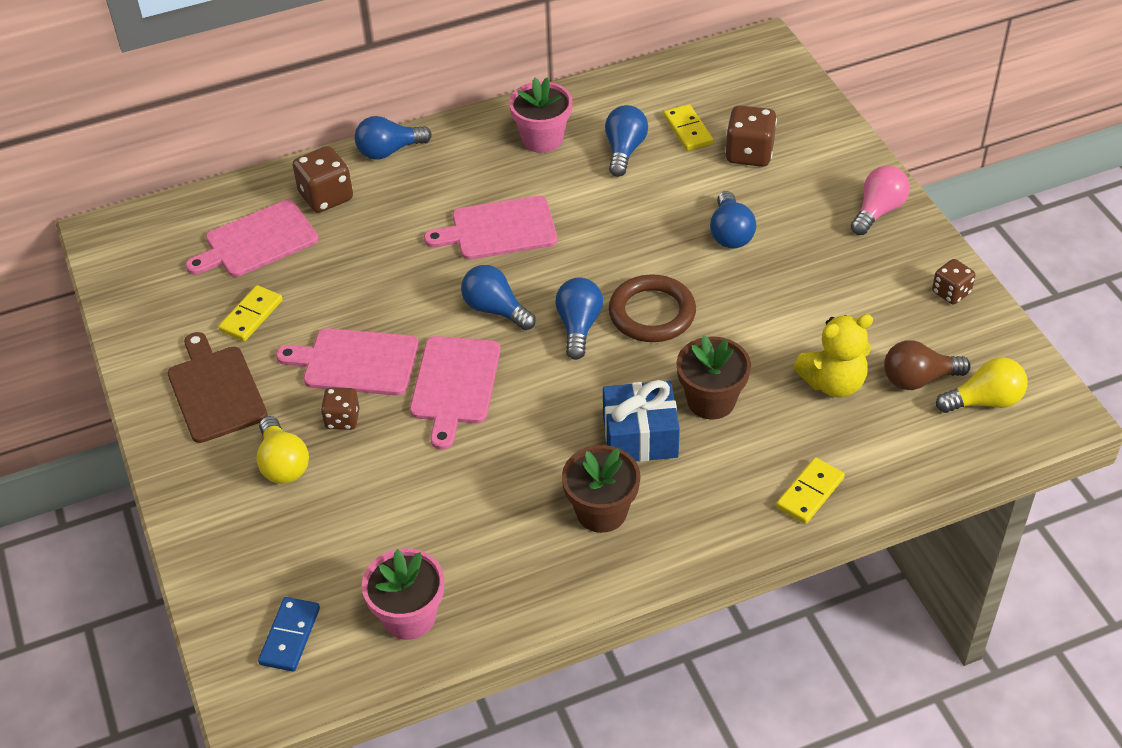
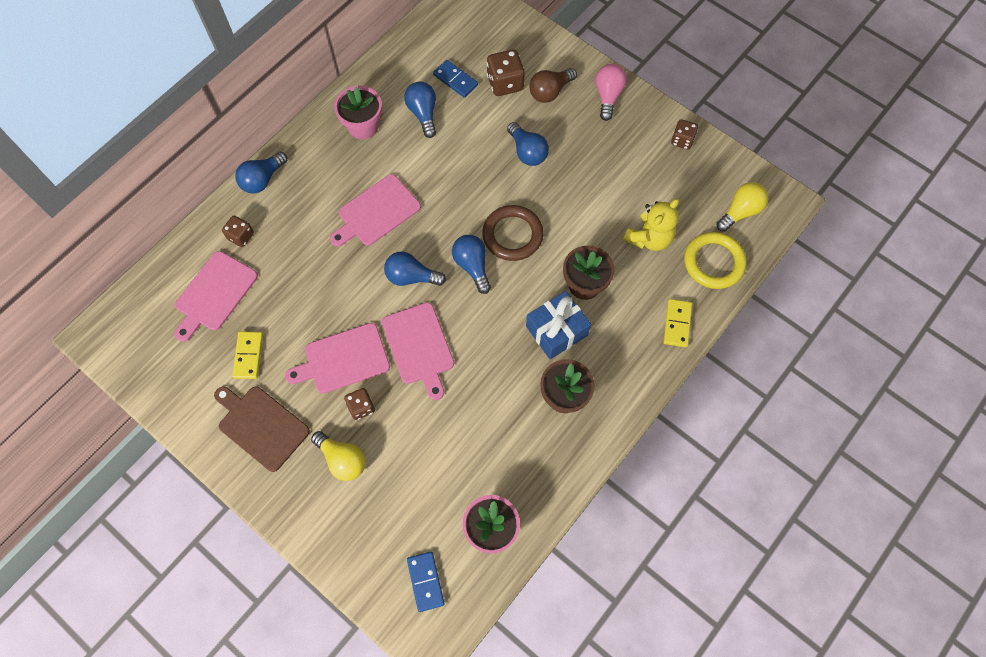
camera: 30 degrees left, 20 degrees up
brown dice [293,146,353,213] -> brown dice [222,216,254,247], size x0.63
yellow domino [664,104,713,151] -> blue domino [433,60,478,98]
brown light bulb [884,340,971,390] -> brown light bulb moved to [529,68,577,103]
none -> yellow ring [684,232,747,289]

